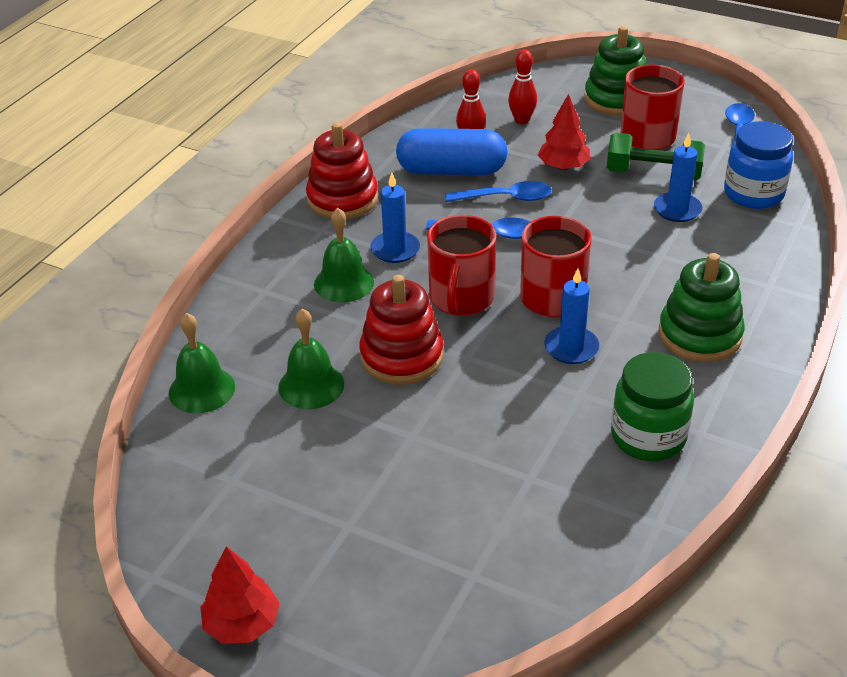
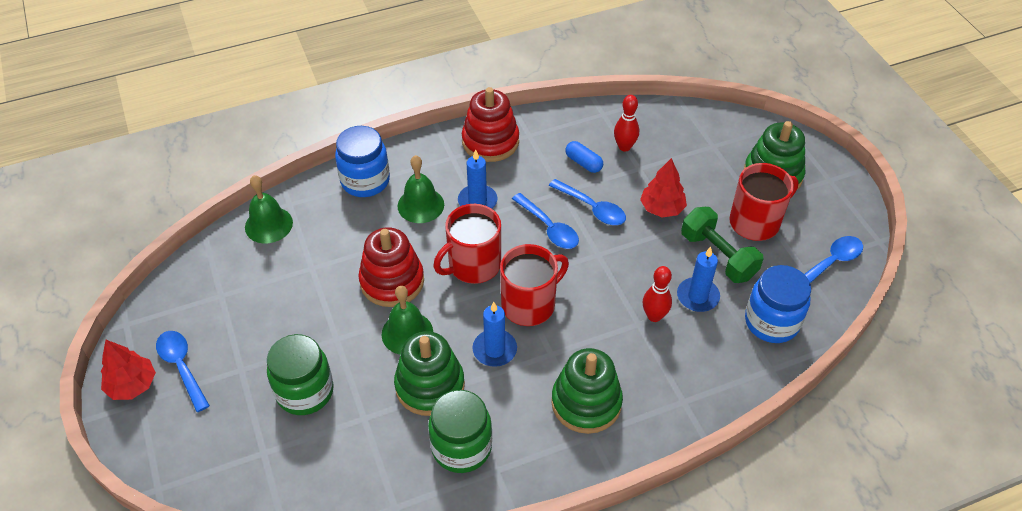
camera: 40 degrees right, 10 degrees up
green bell [278,308,344,409] -> green bell moved to [381,286,433,355]
blue capsule [396,128,508,175] -> blue capsule [565,141,603,173], size x0.48
red bowling pin [508,50,537,124] -> red bowling pin moved to [643,266,672,322]
none -> blue spoon [156,331,210,412]
none -> green jar [267,334,334,415]
none -> blue jar [335,126,390,197]
none -> green stacking toy [394,331,465,416]

